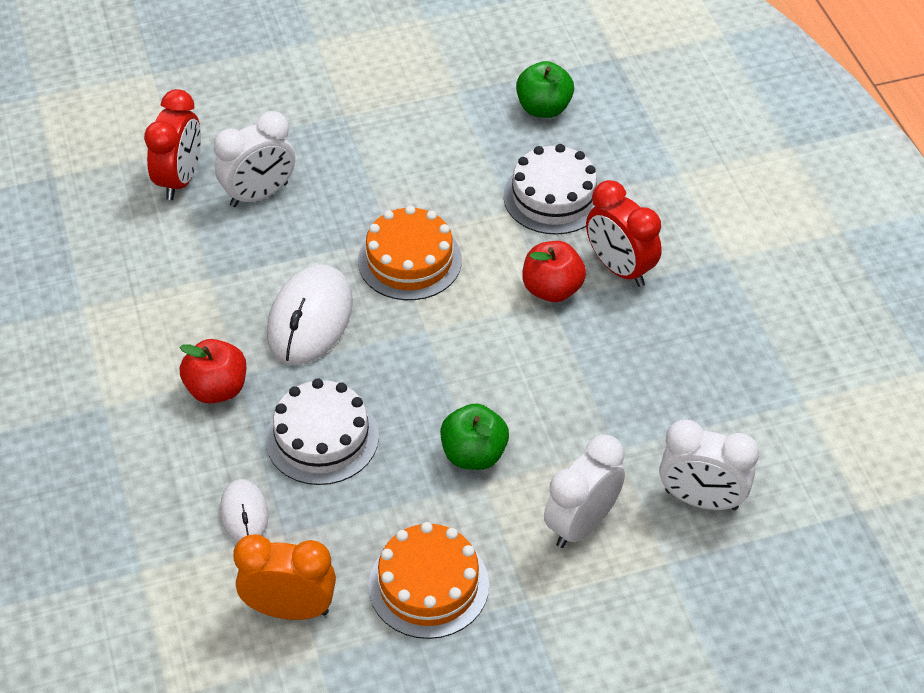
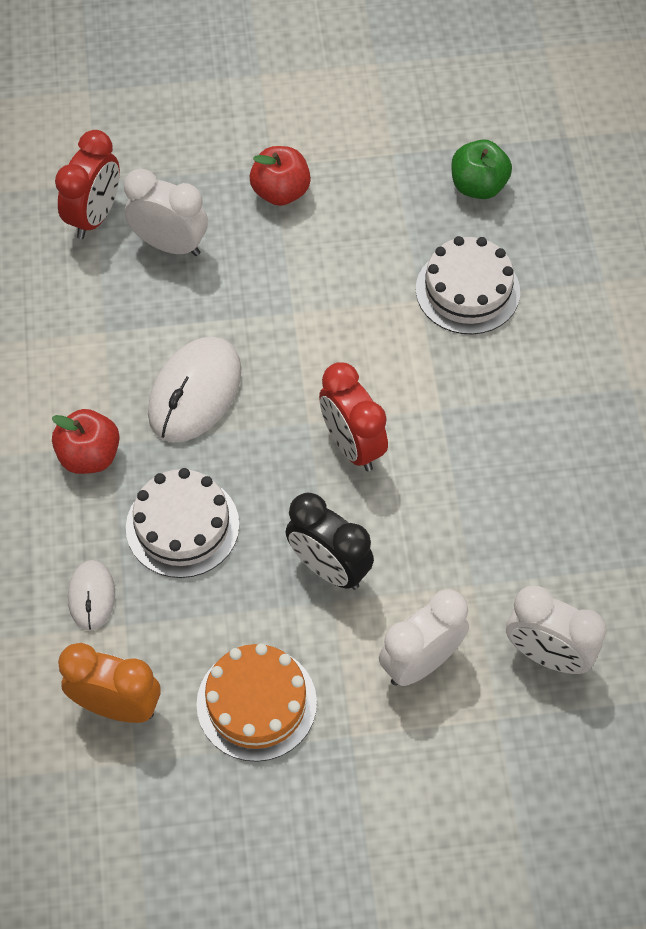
camera: 10 degrees right, 10 degrees up
white clock [214,111,295,207] -> white clock turned 135 degrees counterclockwise [124,169,208,256]
orange cake [358,205,462,300] -> none
green apple [440,404,509,470] -> black clock [285,492,374,590]
red apple [522,241,586,302] -> red apple moved to [250,146,311,206]
red clock [586,180,662,287] -> red clock moved to [319,362,388,471]

